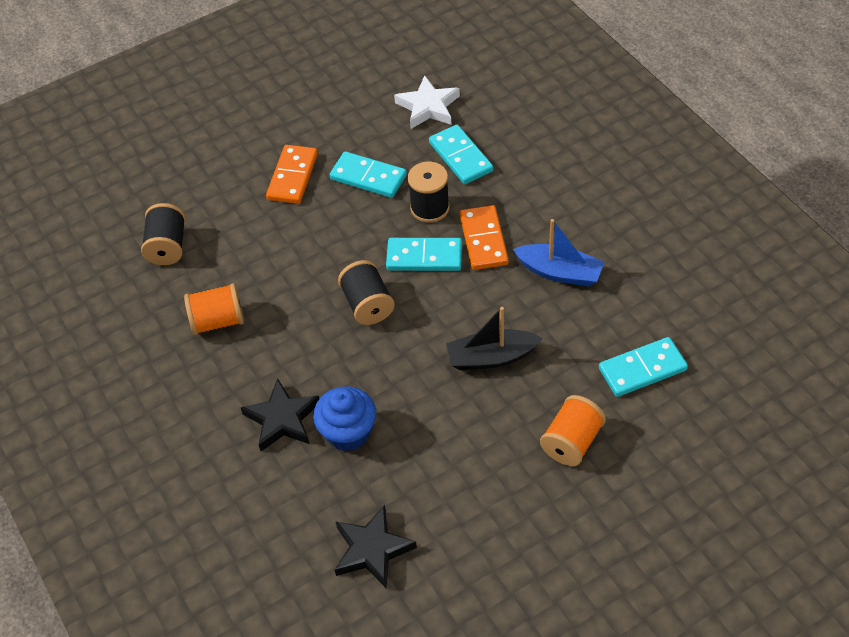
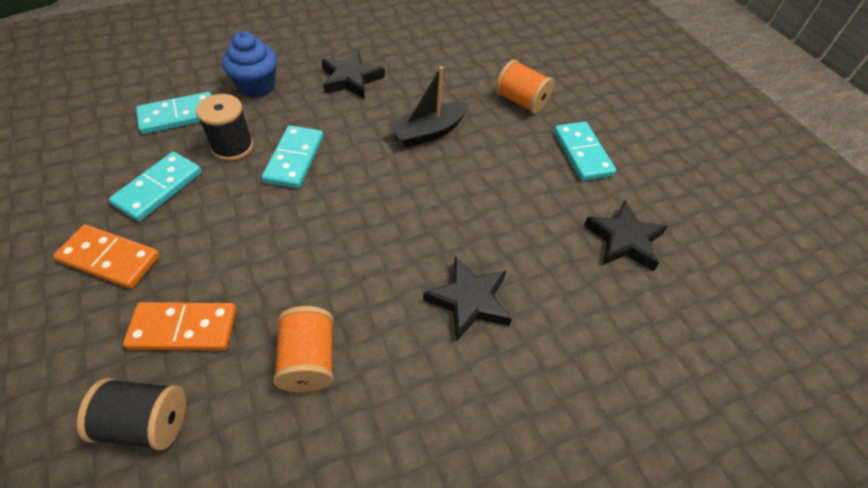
camera: 90 degrees left, 0 degrees up
blue cupcake [313,386,376,451] -> blue cupcake moved to [222,31,277,98]
black spool [338,260,395,325] -> none
white star [394,75,460,129] -> none
black boat [446,307,543,370] -> black boat turned 60 degrees clockwise [389,66,469,147]
orange domino [460,205,508,270] -> orange domino moved to [123,302,237,350]
blue boat [513,219,604,287] -> black star [322,50,385,99]
turquoise domino [599,337,688,397] -> turquoise domino moved to [554,121,616,181]

